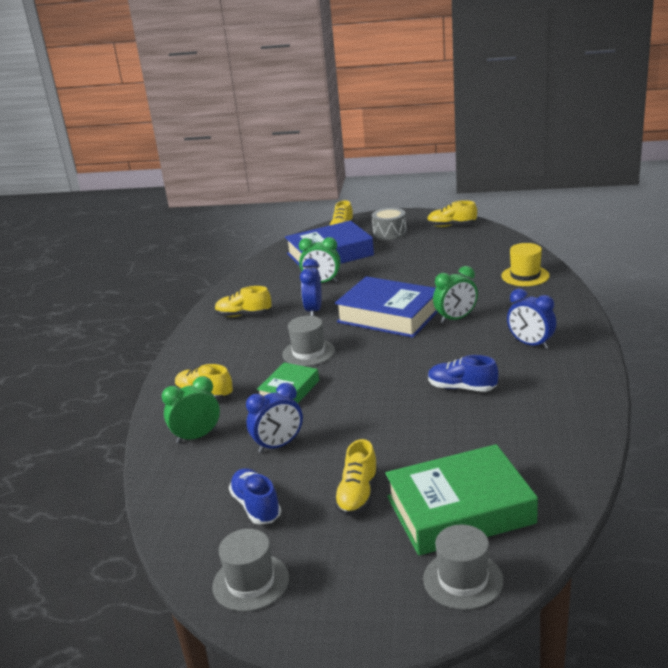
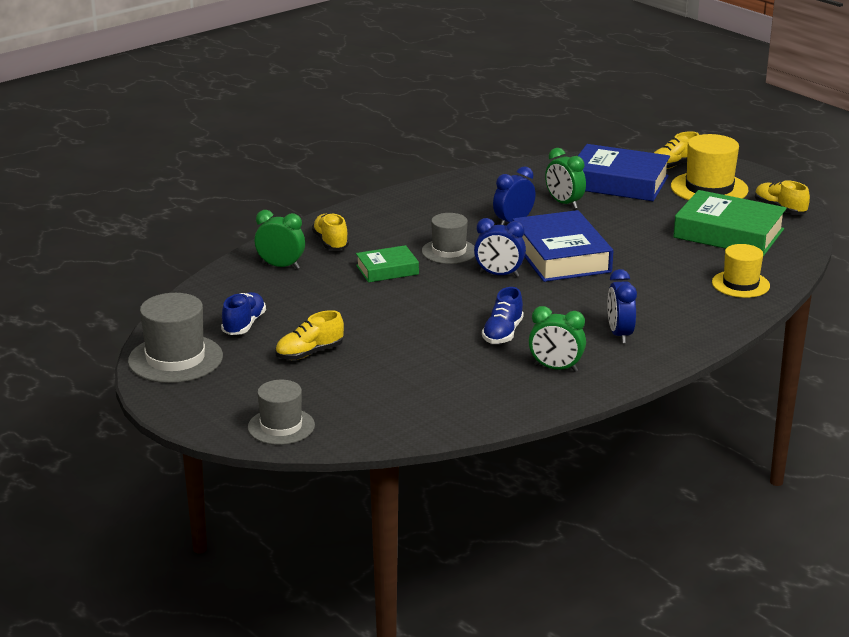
camera: 40 degrees right, 0 degrees up
grey hat [212,529,289,612] -> grey hat [128,293,223,383], size x1.51
yellow shoe [215,286,272,317] -> none
blue clock [246,383,303,453] -> blue clock moved to [474,218,526,277]
grey drum [372,208,407,240] -> yellow hat [671,134,749,200]
green book [385,444,538,555] -> green book moved to [673,190,787,256]
blue shoe [428,355,498,392] -> blue shoe turned 135 degrees counterclockwise [482,287,524,344]
green clock [433,266,478,323] -> green clock moved to [528,306,586,372]

